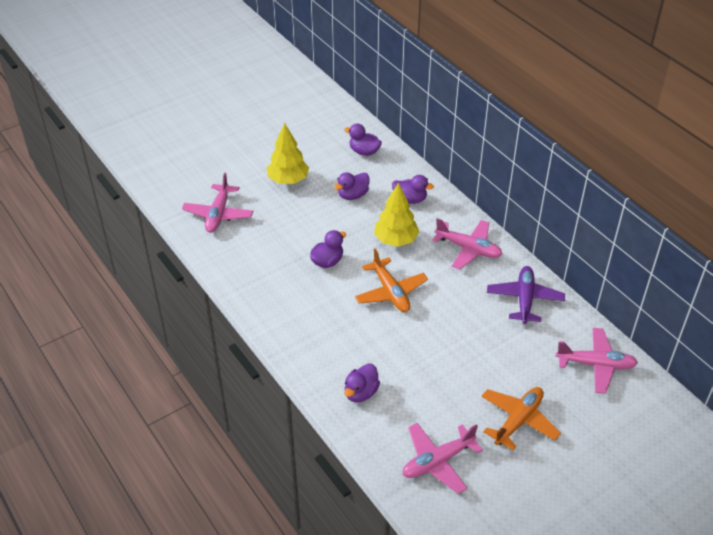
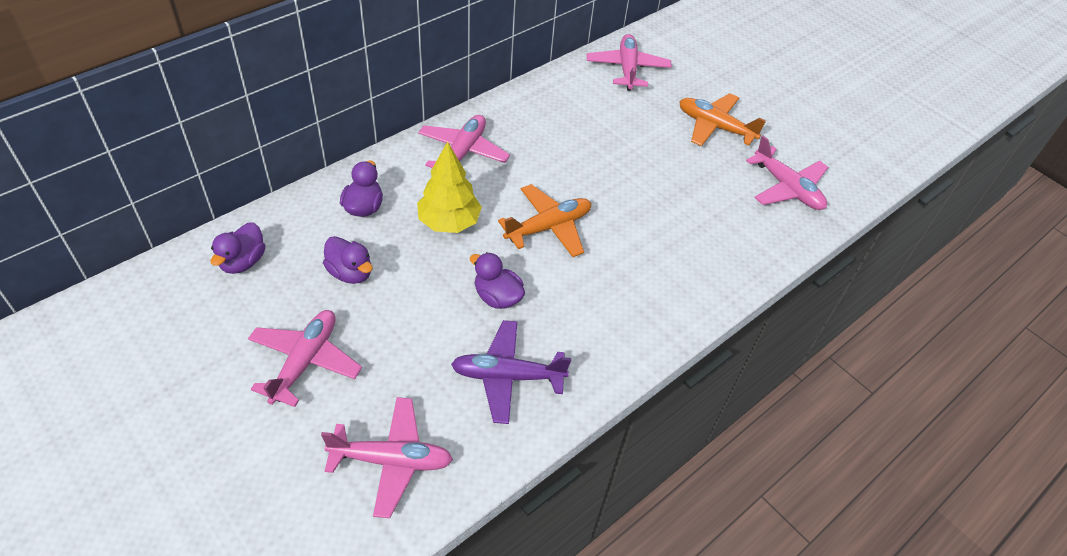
camera: 100 degrees left, 5 degrees up
yellow tree [267,123,309,184] -> pink plane [248,310,362,407]
purple duck [344,363,380,403] -> none
purple plane [487,266,565,324] -> purple plane moved to [451,320,571,424]

